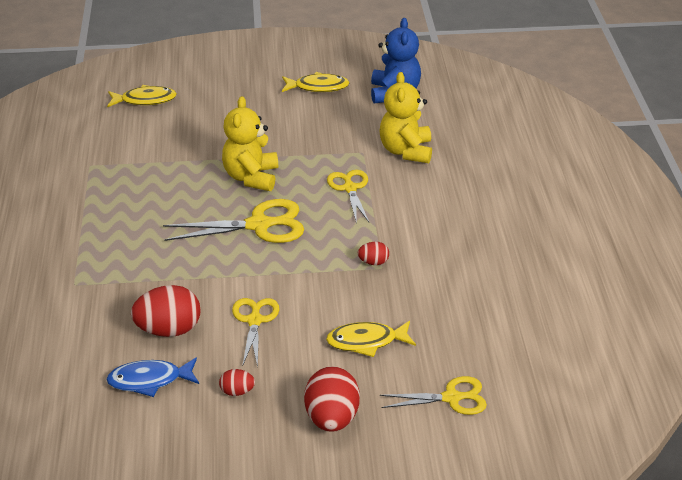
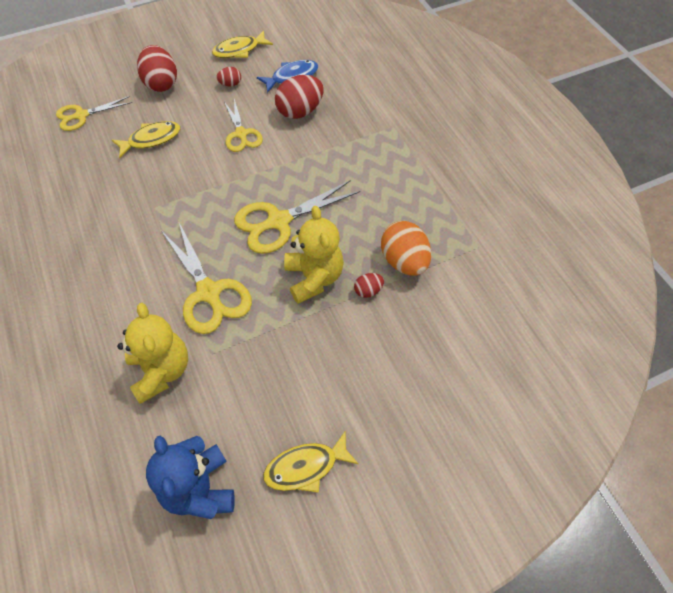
camera: 160 degrees right, 20 degrees up
yellow fish [107,85,177,107] -> yellow fish moved to [212,30,273,58]
yellow scissors [327,170,369,222] -> yellow scissors [161,223,252,334], size x1.55
red egg [358,242,389,265] -> red egg moved to [354,273,384,298]
none -> orange egg [381,221,431,276]

